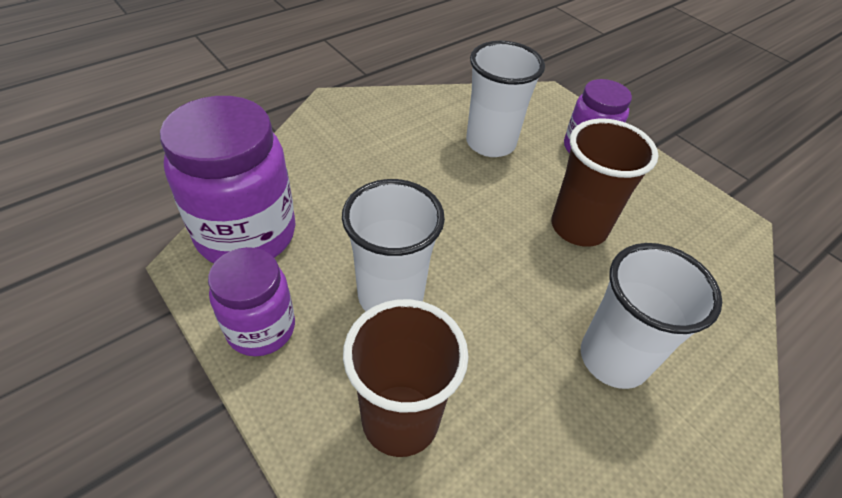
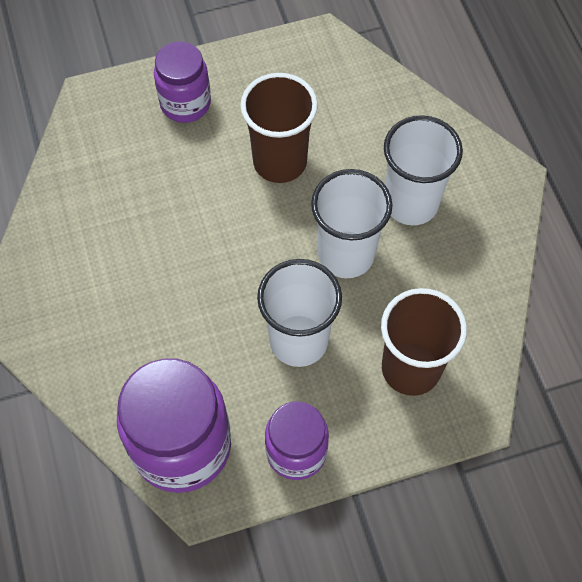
camera: 65 degrees left, 15 degrees up
white cup [466,41,545,157] -> white cup moved to [311,169,392,278]

